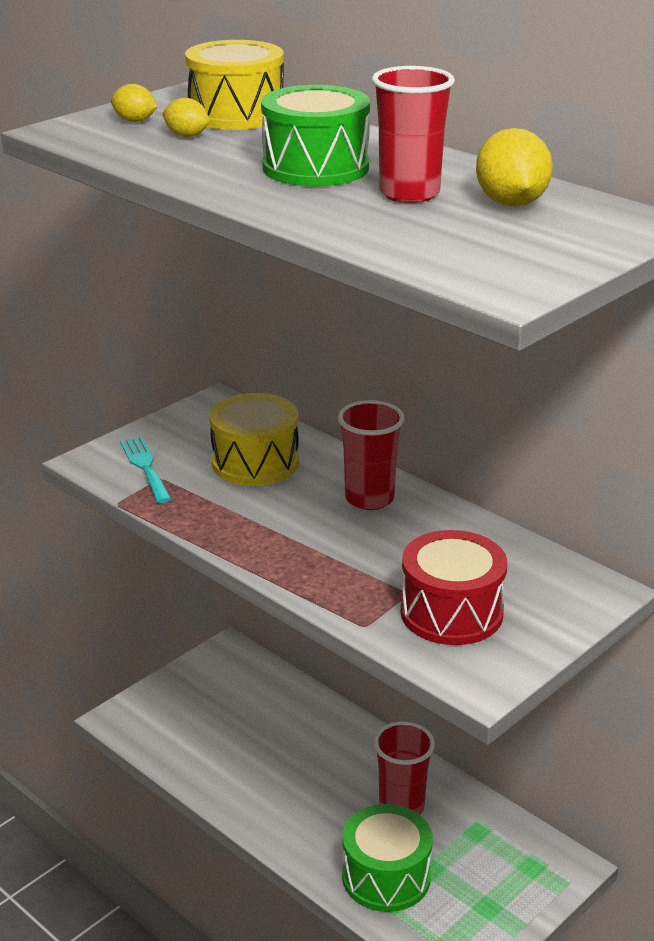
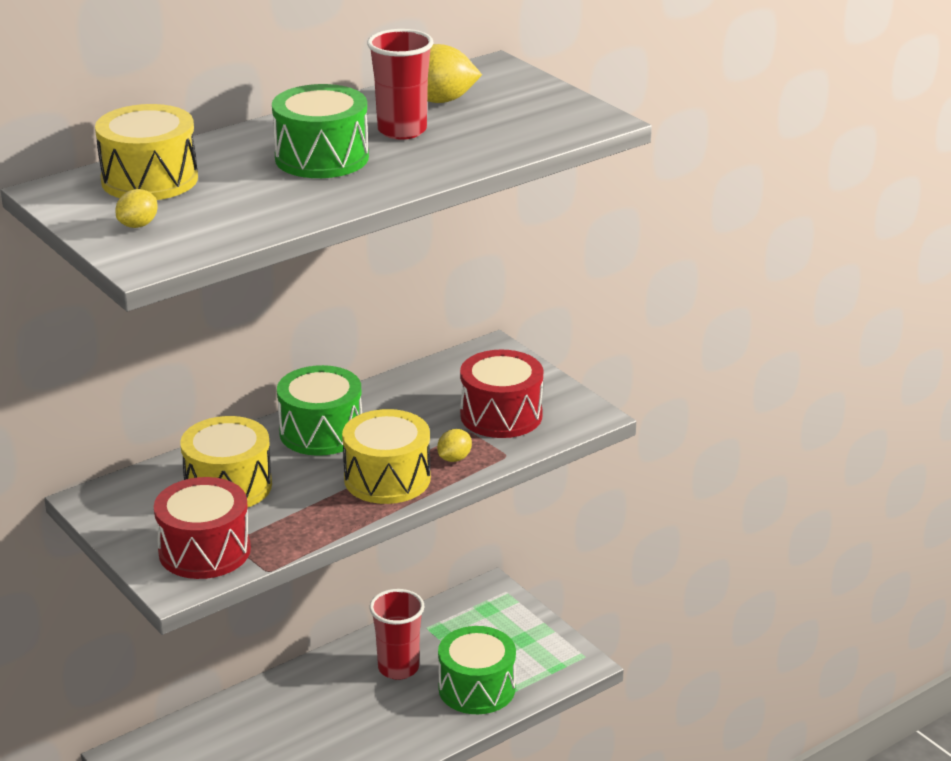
camera: 80 degrees left, 0 degrees up
turquoise fork [120,437,171,503] -> red drum [154,477,251,579]
yellow lemon [162,98,209,137] -> yellow lemon moved to [437,429,472,462]
red cup [338,400,405,510] -> green drum [277,365,362,456]
none -> yellow drum [342,409,431,504]

